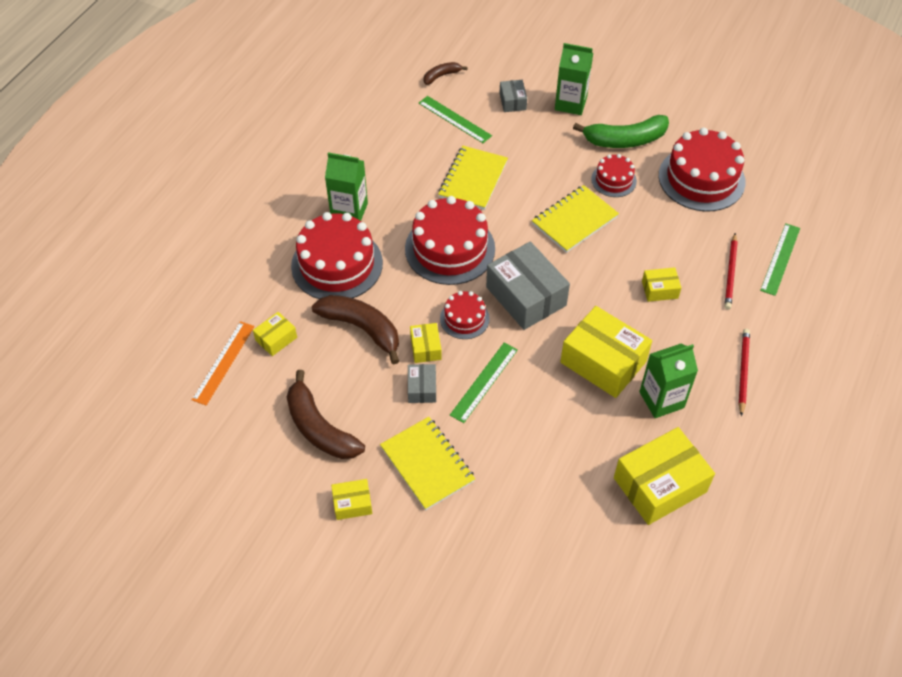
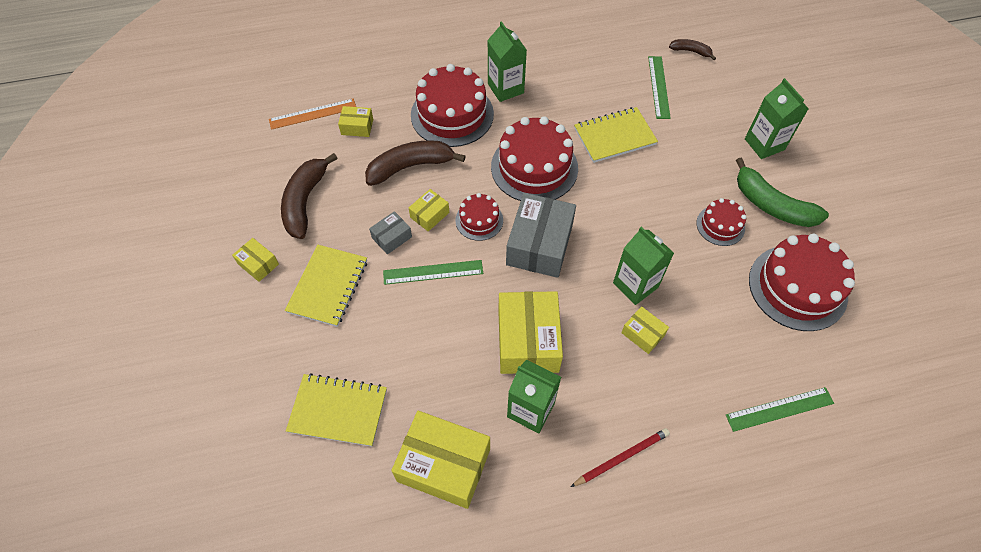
camera: 50 degrees right, 5 degrees up
brown banana [312,295,399,365] -> brown banana turned 105 degrees counterclockwise [365,140,466,186]
grey box [499,80,527,112] -> none
yellow notebook [532,185,619,253] -> yellow notebook moved to [286,373,387,447]
red pencil [724,233,738,310] -> none
none -> green carton [613,227,674,305]

